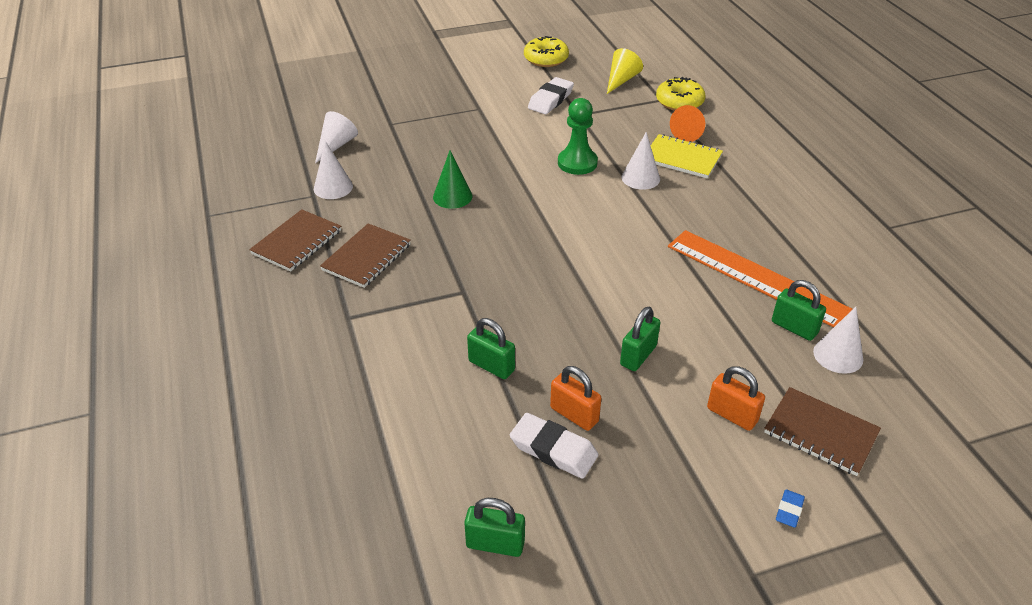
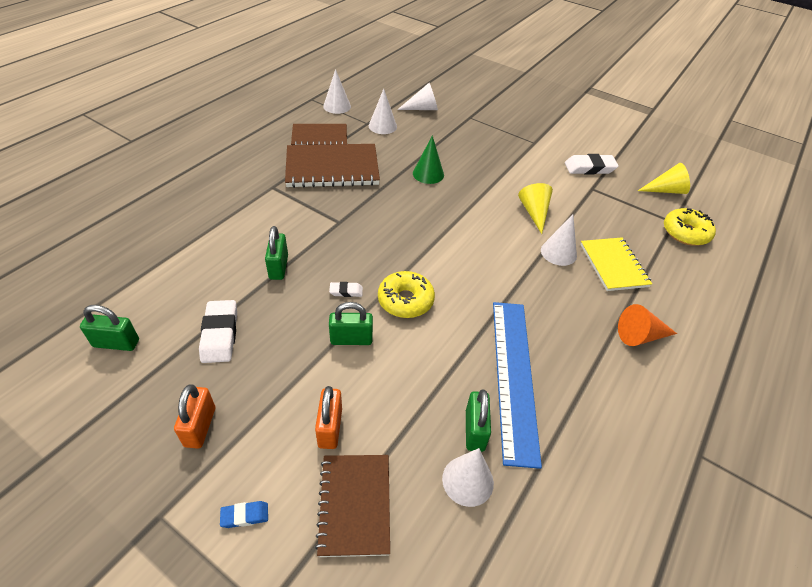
camera: 50 degrees right, 5 degrees up
brown notebook [320,223,411,288] -> brown notebook [285,144,380,188], size x1.56
green padlock [464,498,525,557] -> green padlock turned 60 degrees counterclockwise [80,305,139,351]
yellow donut [524,36,569,67] -> yellow donut moved to [378,271,435,318]
orange padlock [550,366,601,431] -> orange padlock moved to [174,384,215,449]
green pawn [558,98,598,175] -> yellow cone [518,183,553,234]
orange ruler [668,230,853,328] -> blue ruler [493,302,542,469]
orange cone [670,105,705,142] -> orange cone moved to [618,304,677,346]
none -> white cone [323,69,351,114]
none -> white eraser [329,282,363,297]

